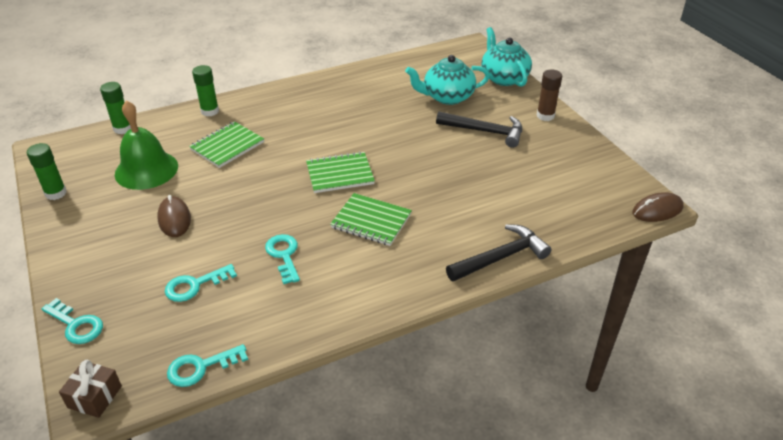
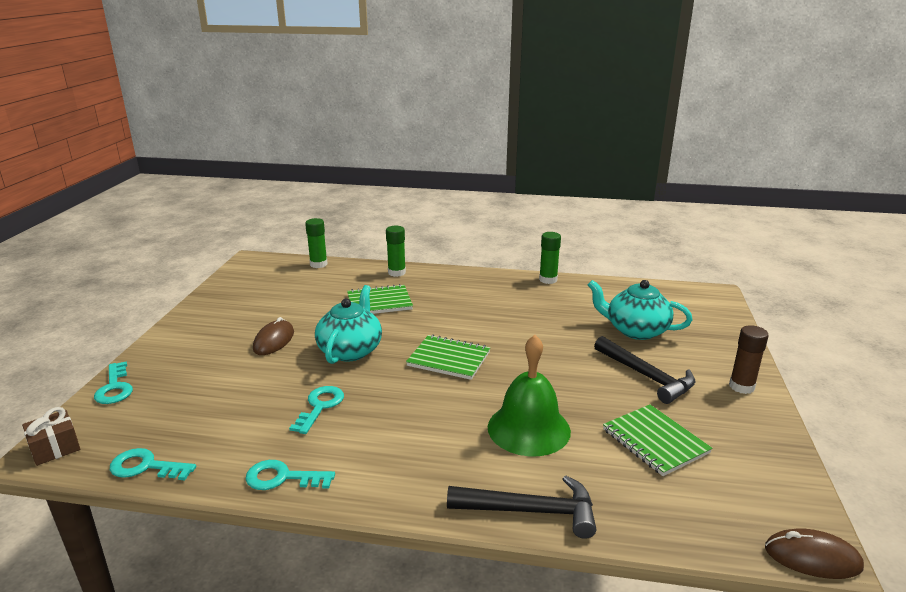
camera: 35 degrees right, 15 degrees down
green glue stick [27,143,67,200] -> green glue stick moved to [539,232,561,284]
green bell [115,100,178,190] -> green bell moved to [488,335,571,456]
turquoise key [165,264,237,302] -> turquoise key moved to [246,460,335,490]
green notebook [330,193,412,246] -> green notebook moved to [603,405,713,476]
turquoise teapot [481,27,532,87] -> turquoise teapot moved to [315,285,382,364]

